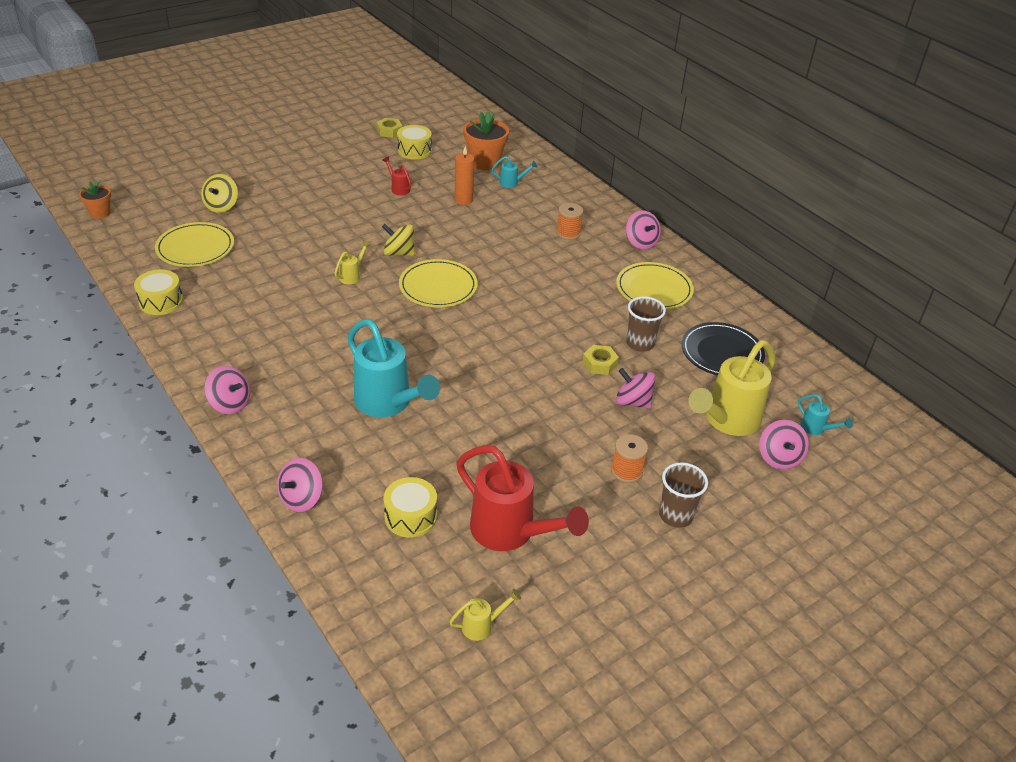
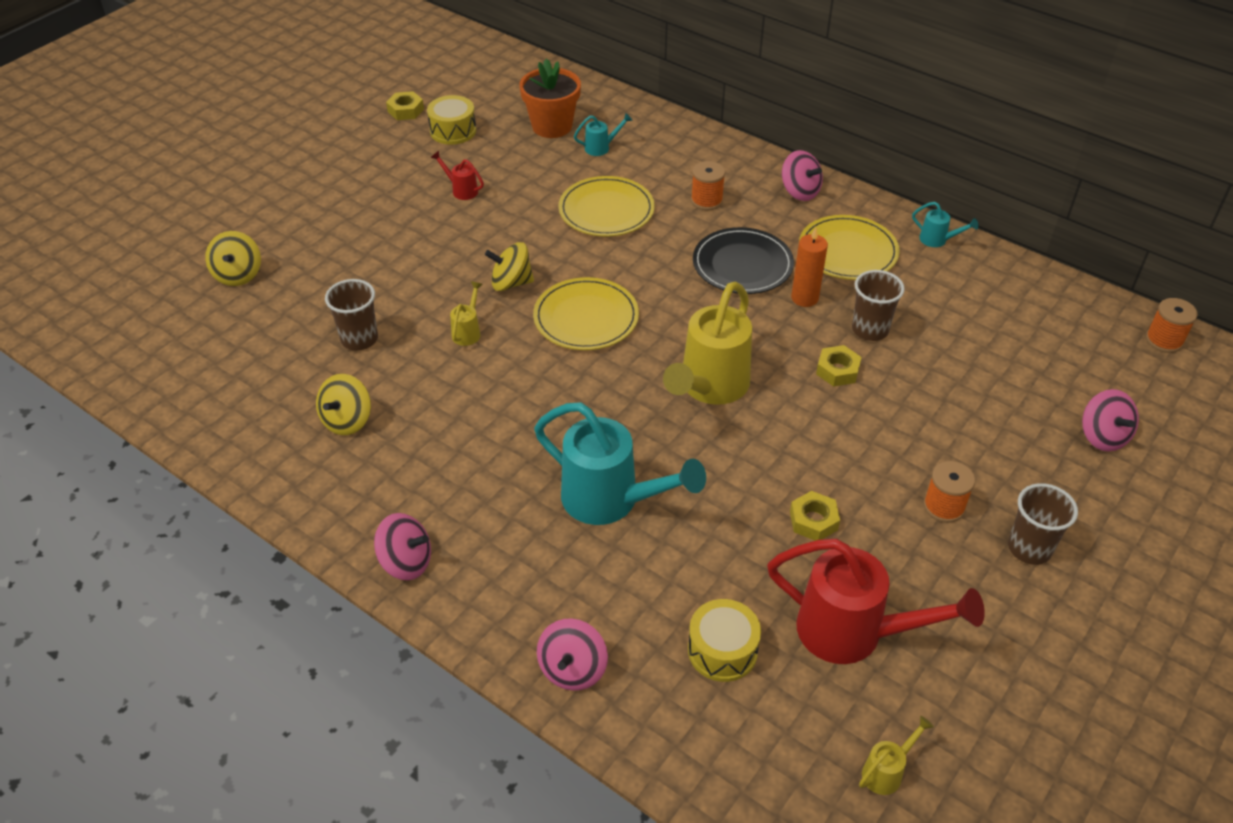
camera: 15 degrees left, 5 degrees up
orange flower pot [79,181,111,219] -> none
yellow drum [134,270,183,315] -> none
yellow plate [155,222,234,267] -> yellow plate moved to [558,176,655,236]
orange candle [455,146,474,205] -> orange candle moved to [791,228,828,307]
pink spinning top [616,368,655,409] -> none
black plate [682,322,765,375] -> black plate moved to [693,227,794,294]
yellow watering can [688,340,775,436] -> yellow watering can moved to [663,282,752,405]
turquoise watering can [798,394,853,435] -> turquoise watering can moved to [912,202,979,247]
none -> yellow spinning top [316,374,371,435]
none -> brown cup [325,279,378,351]
none -> yellow nut [790,491,840,541]
none -> orange spool [1146,298,1198,353]

